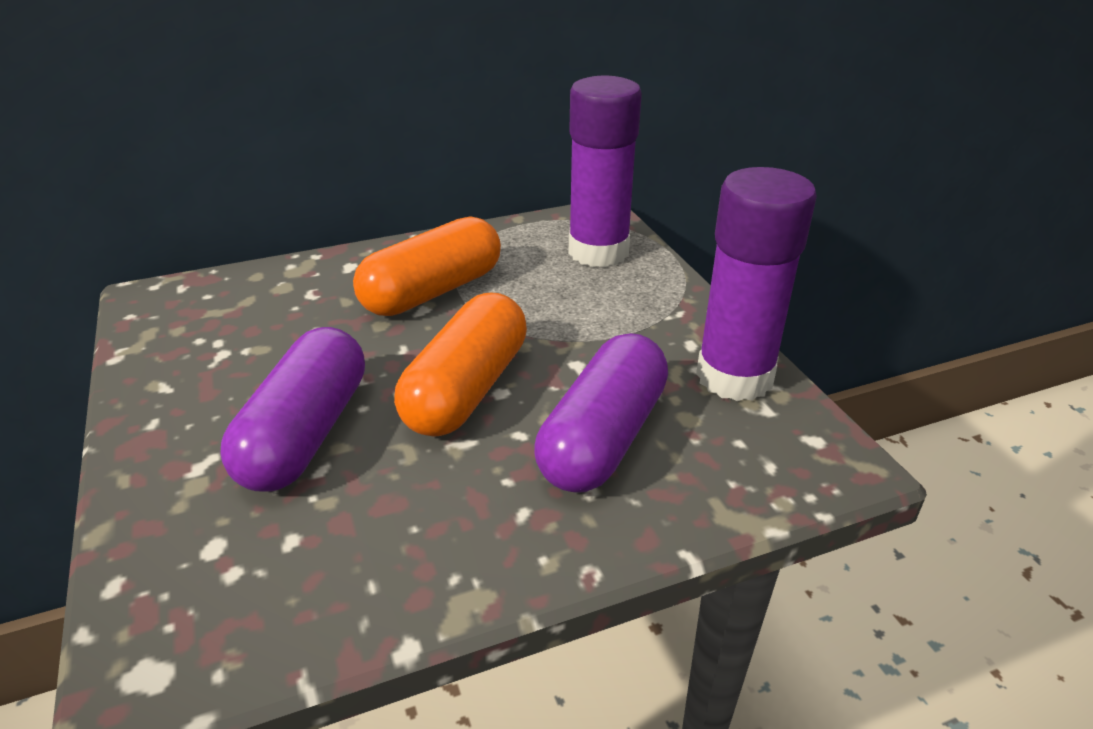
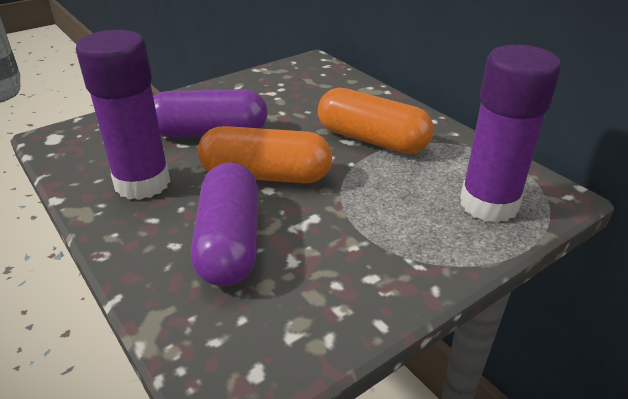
camera: 75 degrees right, 0 degrees up
purple capsule [535,333,668,493] -> purple capsule turned 75 degrees clockwise [191,162,258,286]
purple glue stick [696,167,817,401] -> purple glue stick moved to [76,30,170,200]

